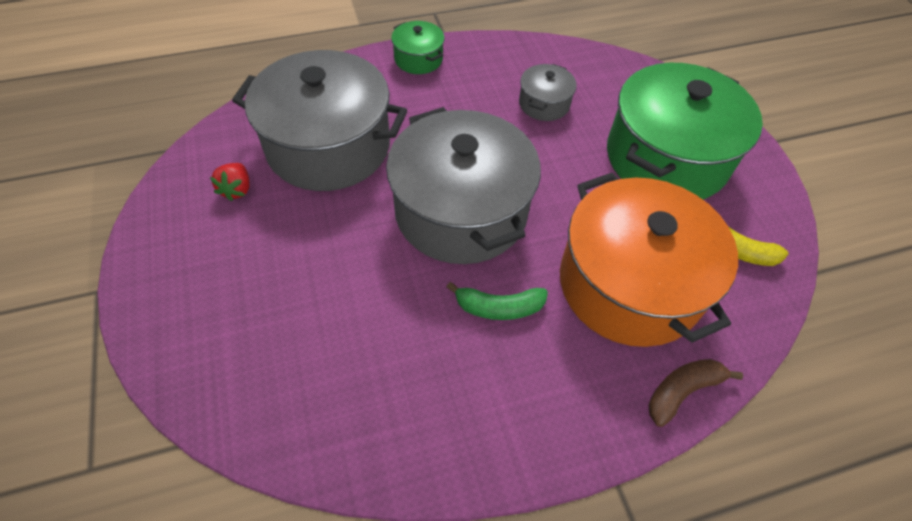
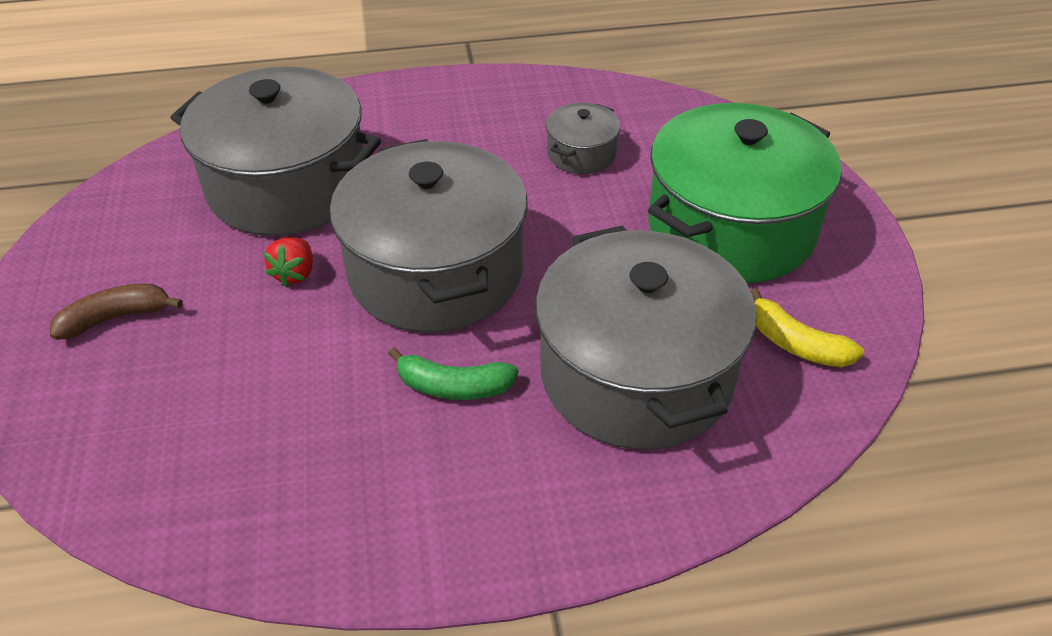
camera: 10 degrees right, 10 degrees down
red strawberry [210,163,250,201] -> red strawberry moved to [263,238,313,287]
green pot [391,21,445,74] -> none
orange pot [560,172,738,347] -> grey pot [535,225,756,449]
brown banana [648,359,743,427] -> brown banana moved to [50,284,183,340]

